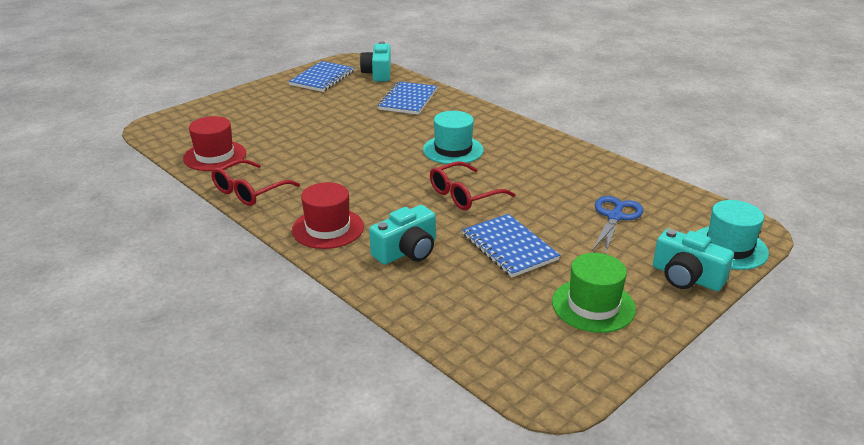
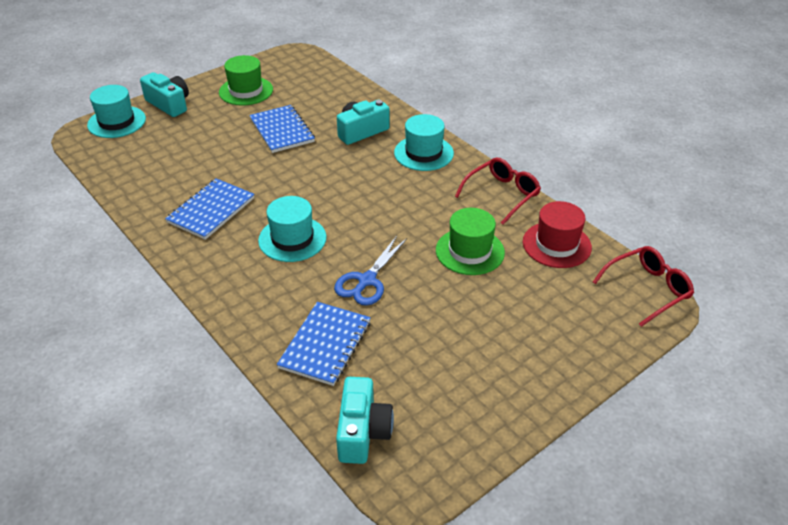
camera: 175 degrees left, 10 degrees up
blue notebook [289,61,354,92] -> blue notebook moved to [165,178,255,240]
red hat [292,182,364,249] -> turquoise hat [394,114,454,171]
red glasses [430,161,515,210] -> red glasses moved to [593,246,694,327]
blue scissors [592,196,643,253] -> blue scissors moved to [334,236,407,306]
none -> green hat [436,208,505,275]

